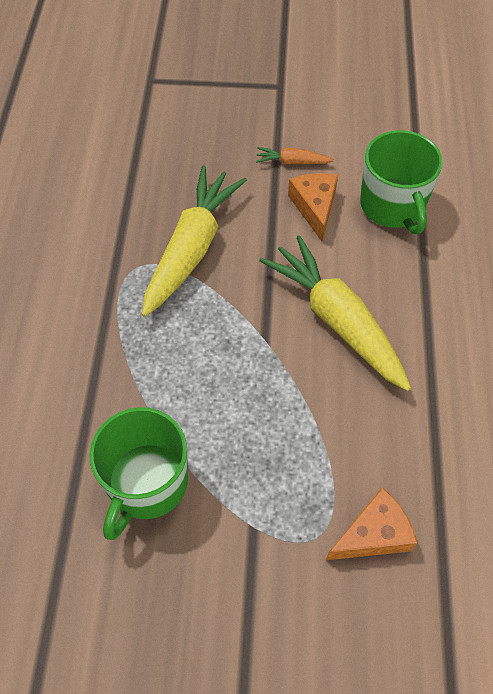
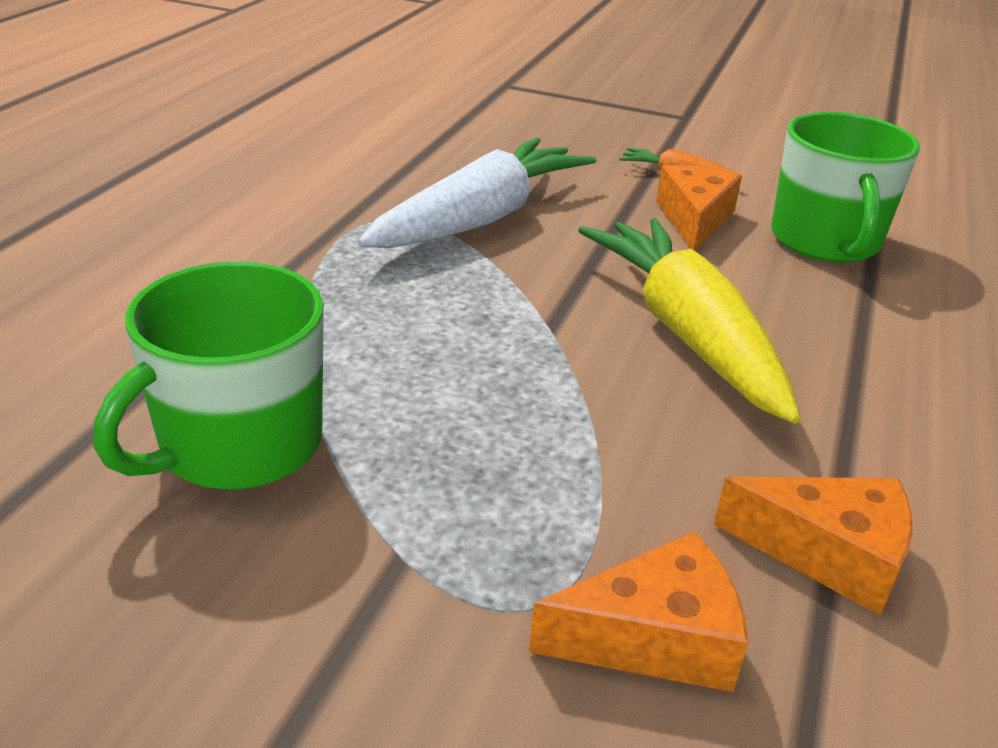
camera: 15 degrees right, 25 degrees down
yellow carrot [142,166,247,317] -> white carrot [358,137,596,248]
none -> orange cheese [714,477,912,615]

